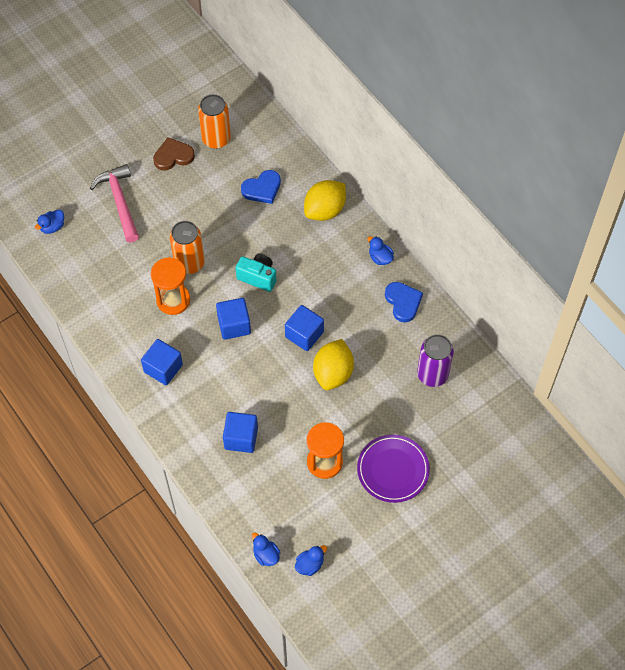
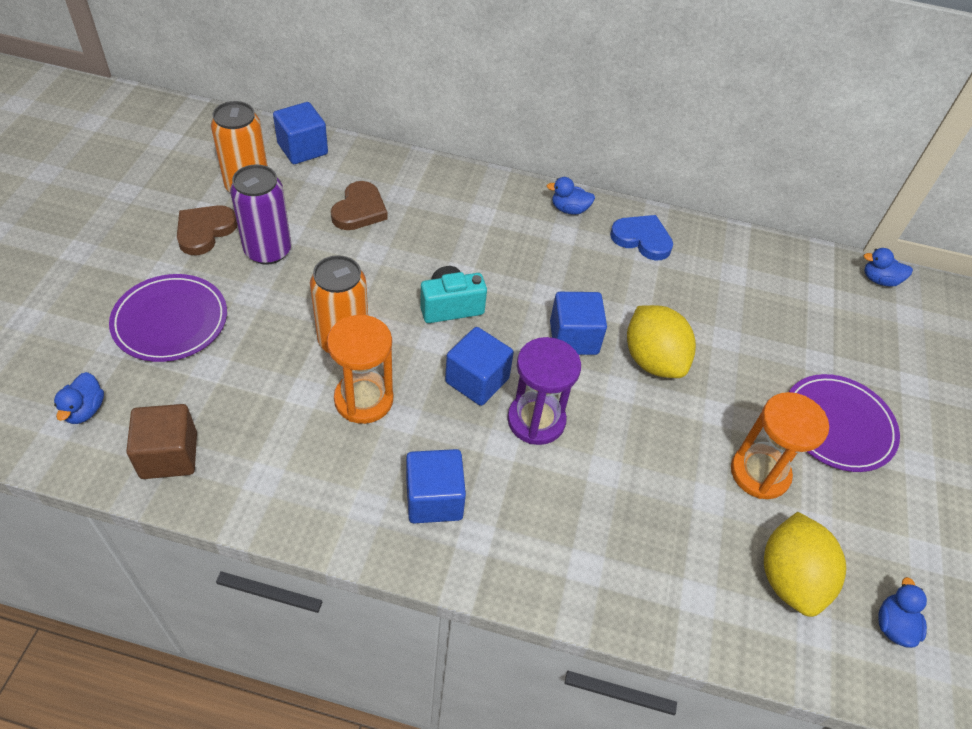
camera: 45 degrees left, 10 degrees down
pink hammer [90,164,139,242] -> purple plate [109,274,227,362]
blue cube [223,412,258,453] -> blue cube moved to [273,102,328,164]
blue heart [241,170,281,204] -> brown heart [331,181,388,230]
blue duck [252,533,280,566] -> blue duck moved to [863,248,913,287]
yellow lemon [304,180,346,221] -> yellow lemon moved to [764,512,846,617]
purple can [417,334,454,387] -> purple can moved to [230,164,291,265]
none -> brown cube [126,404,197,479]
none -> purple hourglass [507,337,581,445]

